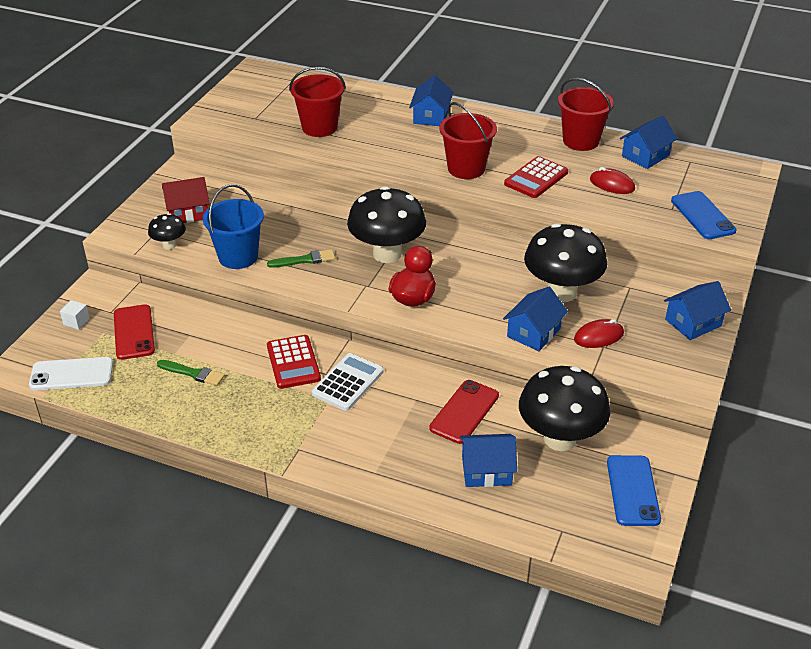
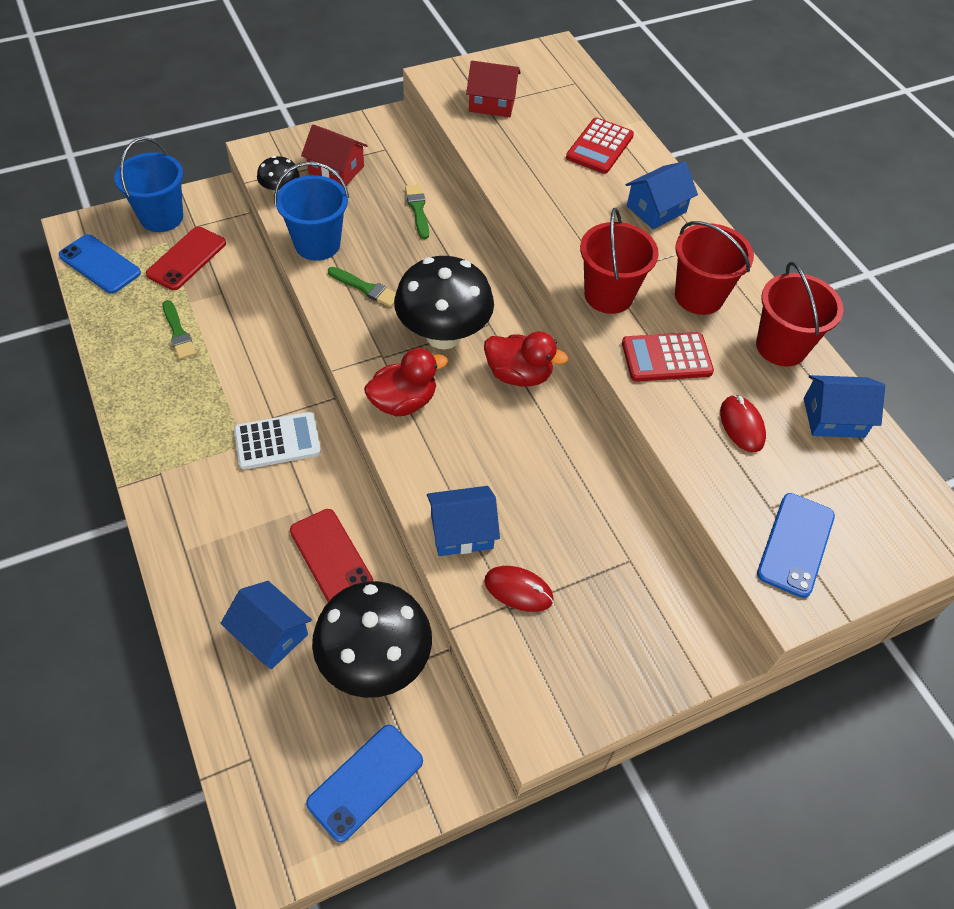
camera: 40 degrees right, 15 degrees up
white phone [29,357,113,390] -> blue phone [59,234,141,294]
white cube [60,300,90,330] -> blue bucket [114,137,183,232]
red calculator [267,335,321,389] -> red calculator moved to [566,117,634,174]
red bucket [289,67,346,137] -> red bucket moved to [675,221,754,315]
red phone [429,380,499,444] -> red phone turned 75 degrees clockwise [290,509,373,602]
black mushroom [524,223,607,302] -> none
blue house [664,281,731,340] -> none
none -> green brush [405,184,429,239]
none -> red house [466,61,521,117]
none -> red duck [484,331,568,387]

